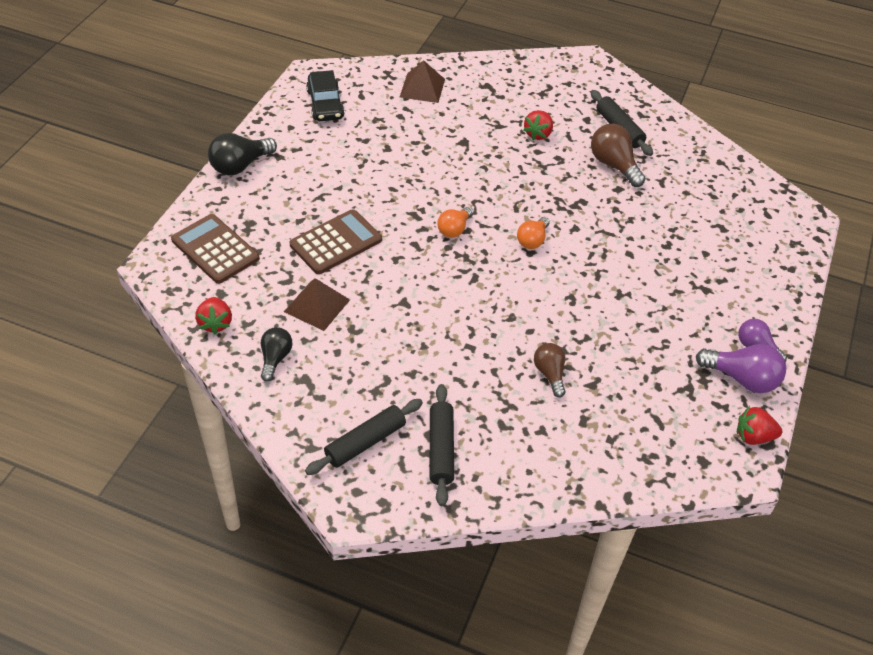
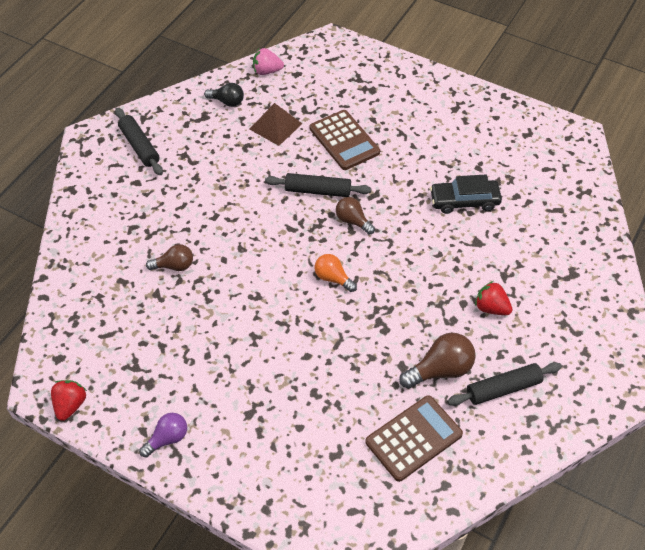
camera: 100 degrees right, 5 degrees up
brown calculator [171,214,260,284] -> brown calculator moved to [365,395,463,482]
red strawberry [195,297,232,335] -> pink strawberry [253,48,284,75]
black light bulb [208,133,277,175] -> none
black car [306,70,345,121] -> black car moved to [430,175,502,214]
brown pyramid [400,60,445,103] -> none
black rolling pin [429,384,454,506] -> black rolling pin moved to [265,173,371,197]
orange light bulb [437,207,474,238] -> brown light bulb [336,197,375,235]
purple light bulb [696,344,786,393] -> none

